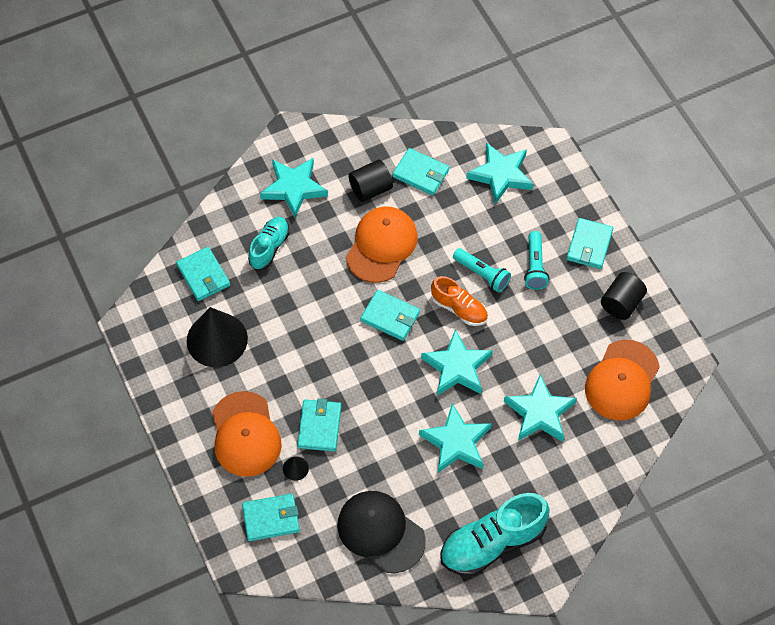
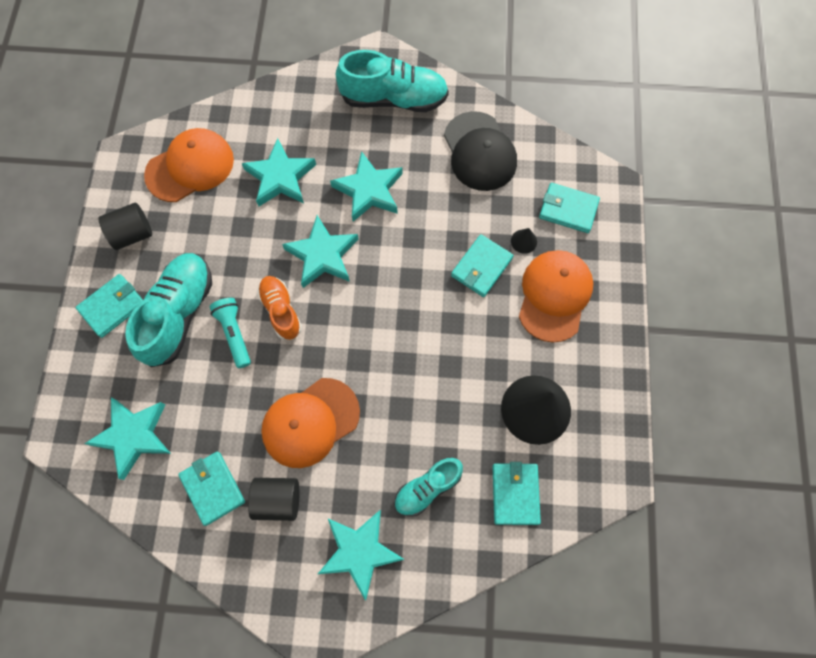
camera: 150 degrees left, 10 degrees up
turquoise wallet [360,290,420,341] -> none
turquoise flashlight [524,231,549,290] -> turquoise shoe [125,253,212,367]

